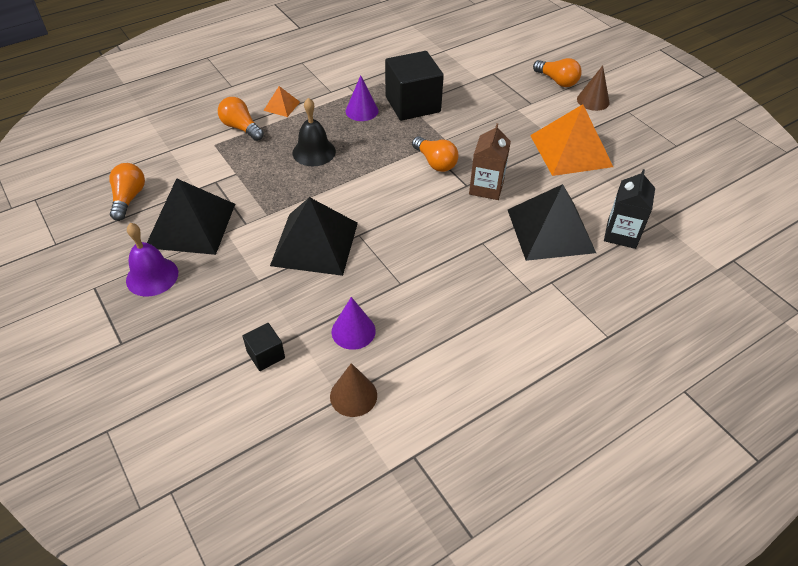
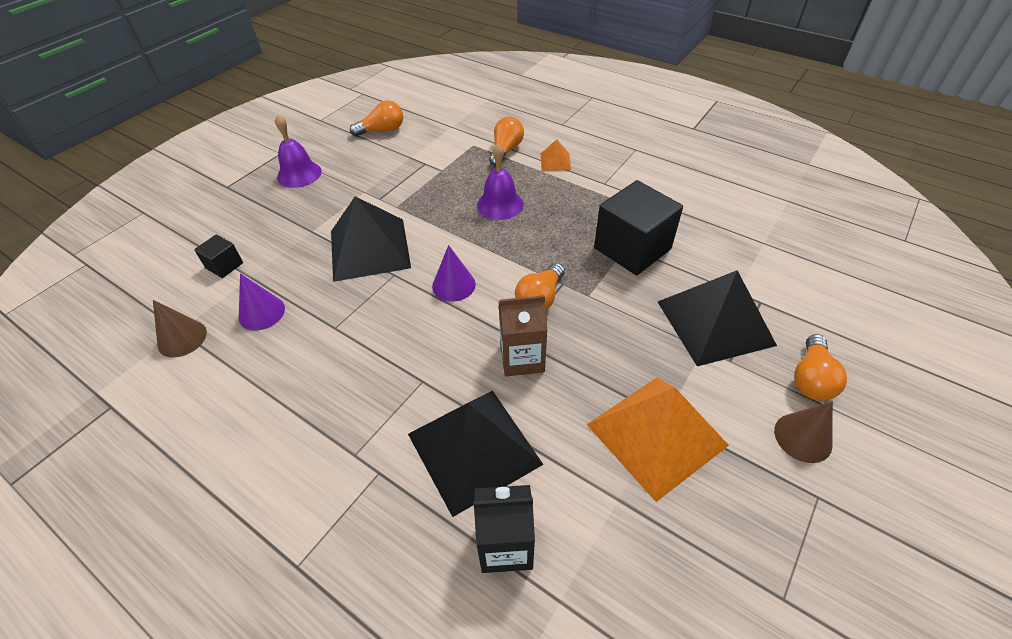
camera: 70 degrees right, 0 degrees up
black pyramid [147,178,235,255] -> black pyramid moved to [658,270,777,366]
black bell [293,98,336,166] -> purple bell [477,143,524,220]
purple cone [346,75,378,121] -> purple cone moved to [432,245,476,302]

